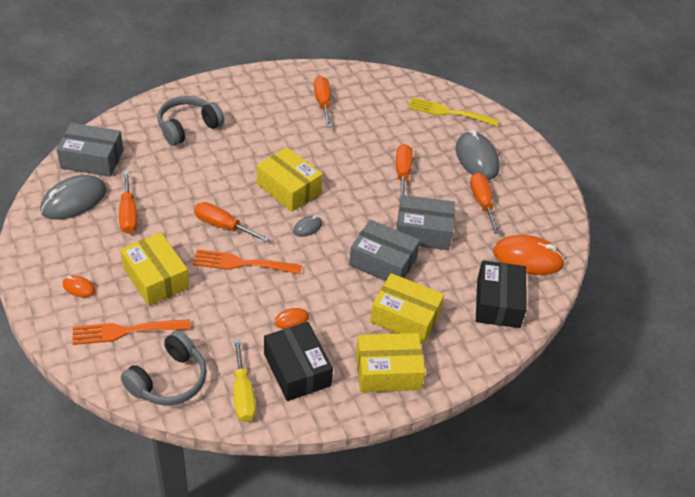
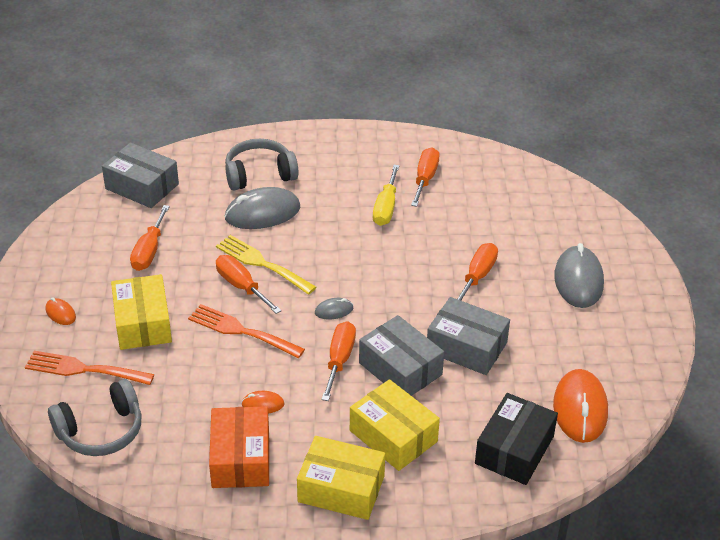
camera: 25 degrees right, 5 degrees down
grey mouse [40,175,106,220] -> grey mouse moved to [224,187,301,229]
yellow screwdriver [234,338,256,422] -> yellow screwdriver moved to [373,165,400,226]
yellow box [257,147,323,212] -> none
black box [264,322,333,401] -> orange box [209,406,269,488]
yellow fork [408,97,499,126] -> yellow fork moved to [216,235,316,295]
orange screwdriver [470,173,500,234] -> orange screwdriver moved to [322,321,356,401]
orange mouse [493,235,565,275] -> orange mouse turned 60 degrees clockwise [553,369,608,443]

